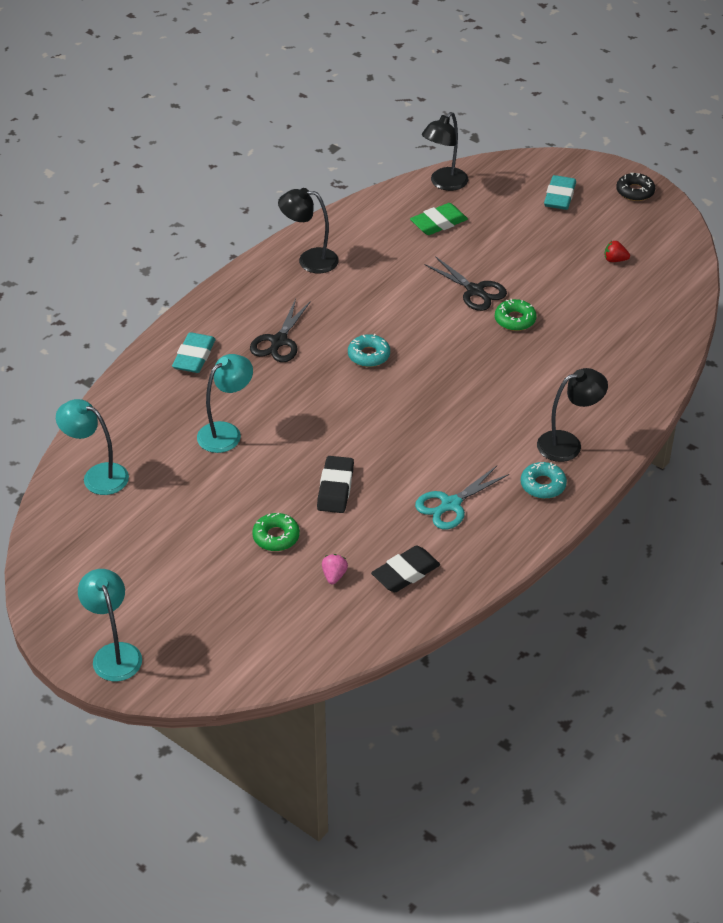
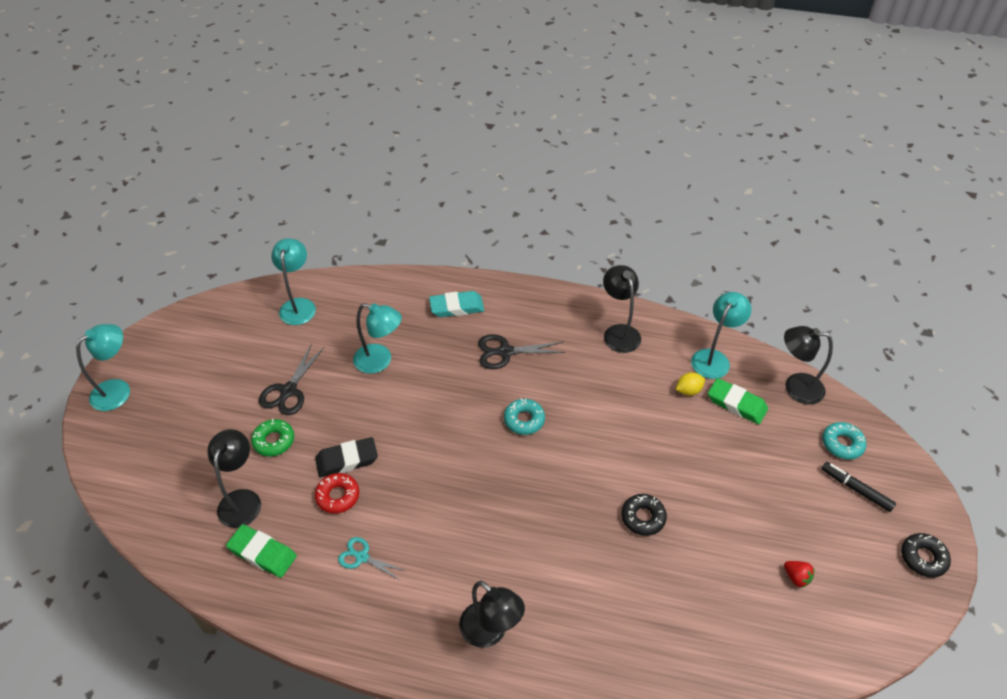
camera: 65 degrees right, 5 degrees up
pink strawberry [322,554,348,584] -> black lamp [207,429,261,528]
black eraser [371,545,440,592] -> green eraser [226,524,297,578]
turquoise scissors [415,466,509,529] -> turquoise scissors [338,537,406,580], size x0.66
black scissors [424,256,507,311] -> black scissors moved to [259,343,324,415]
green donut [495,299,537,331] -> black donut [621,494,667,536]
turquoise donut [521,462,567,499] -> turquoise donut moved to [822,422,867,460]
turquoise eraser [544,175,576,210] -> black marker [822,462,896,512]
red strawberry [605,241,630,262] -> red strawberry turned 150 degrees clockwise [784,561,814,588]
none -> red donut [315,473,359,514]
none -> yellow lemon [676,372,705,396]
none -> turquoise lamp [691,292,752,379]

